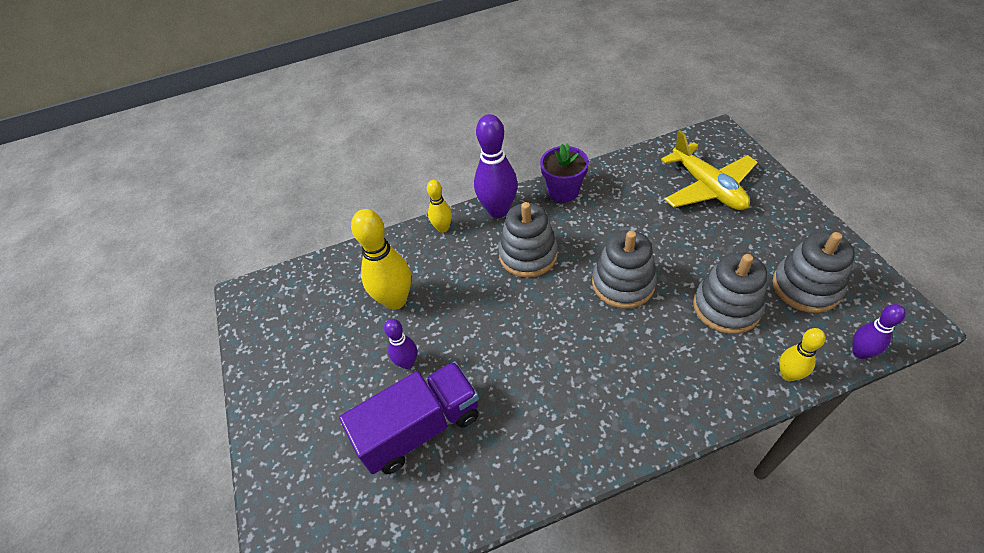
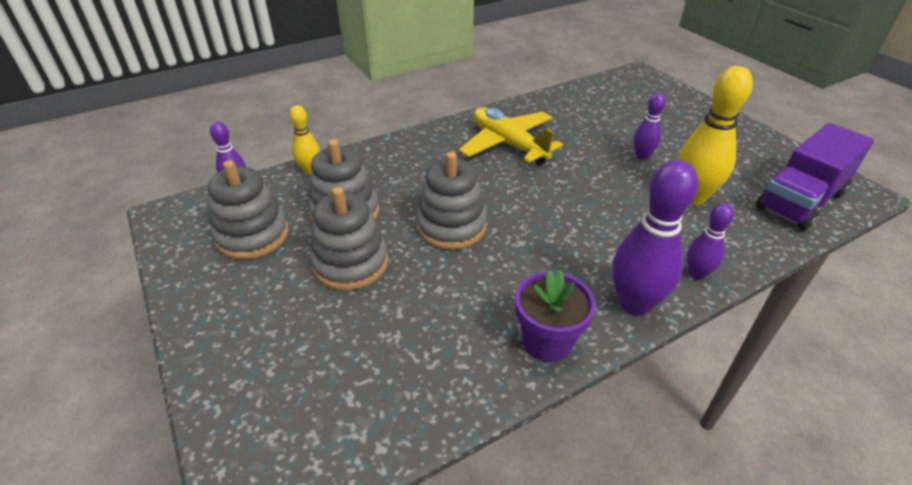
camera: 165 degrees right, 10 degrees down
purple truck [339,361,479,474] -> purple truck moved to [756,123,874,231]
yellow bowling pin [427,180,452,233] -> purple bowling pin [687,203,734,280]
grey stacking toy [498,202,558,278] -> grey stacking toy moved to [310,187,388,290]
yellow plane [661,130,758,210] -> yellow plane moved to [459,107,563,165]

